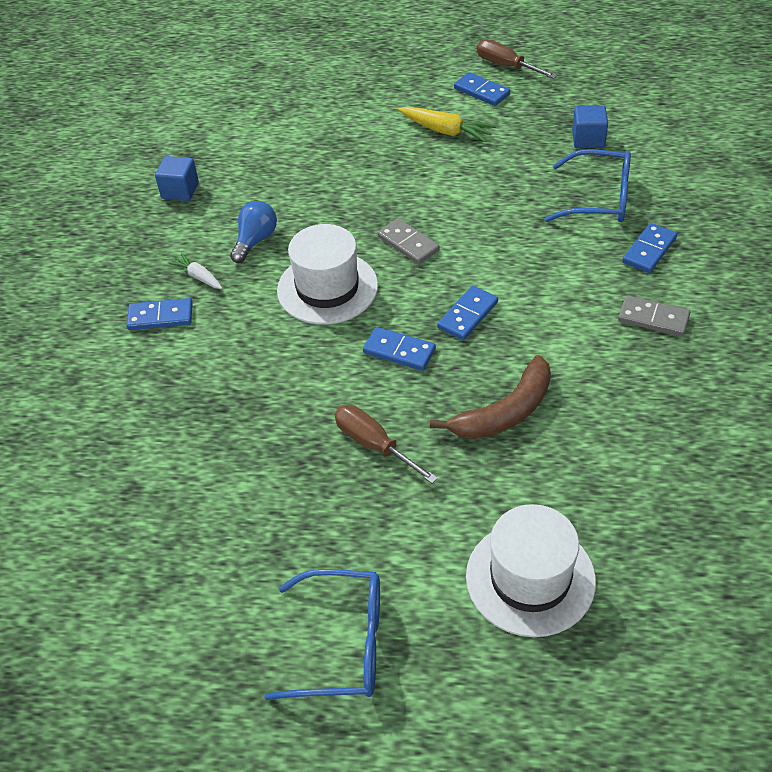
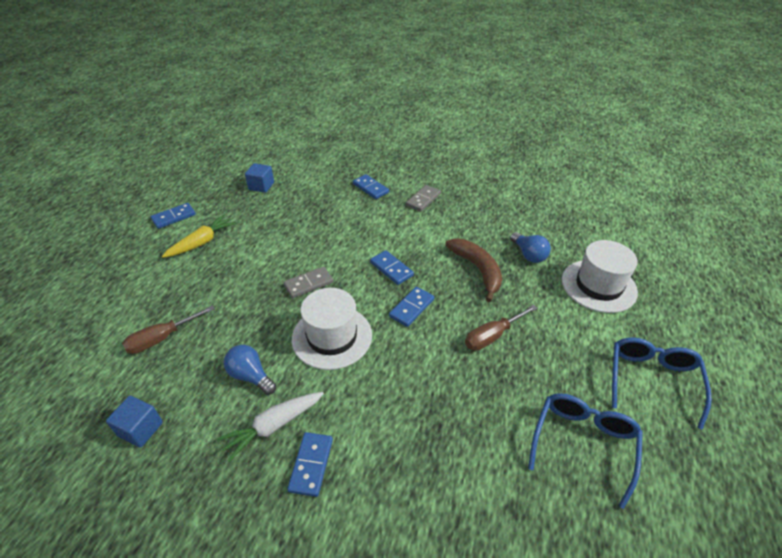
camera: 80 degrees left, 5 degrees down
white carrot [169,253,222,289] -> white carrot [217,392,324,462], size x1.67
brown screwdriver [477,39,557,79] -> brown screwdriver moved to [122,305,215,354]
blue glasses [544,149,631,222] -> blue glasses moved to [528,393,643,509]
none -> blue light bulb [510,232,551,263]

